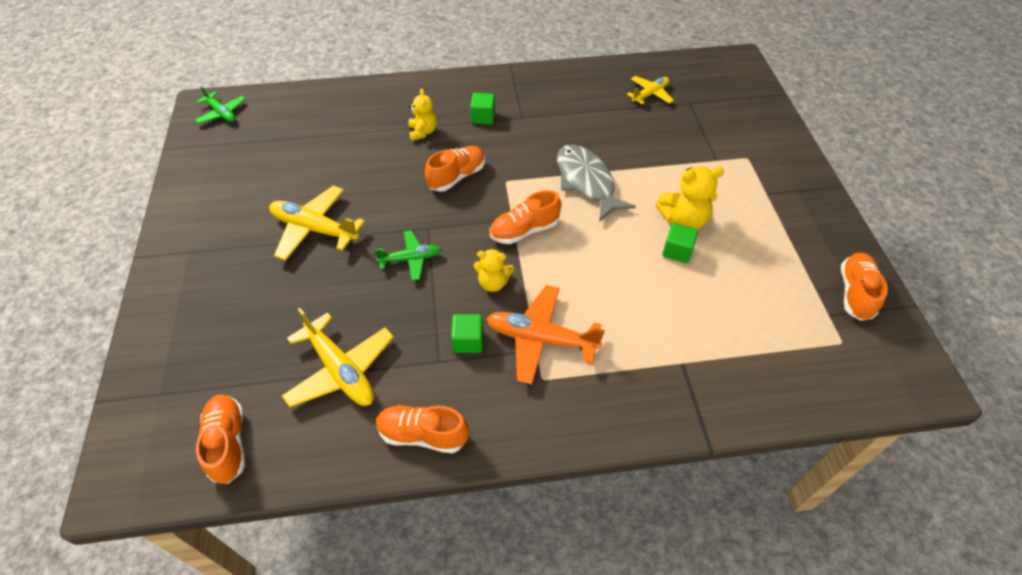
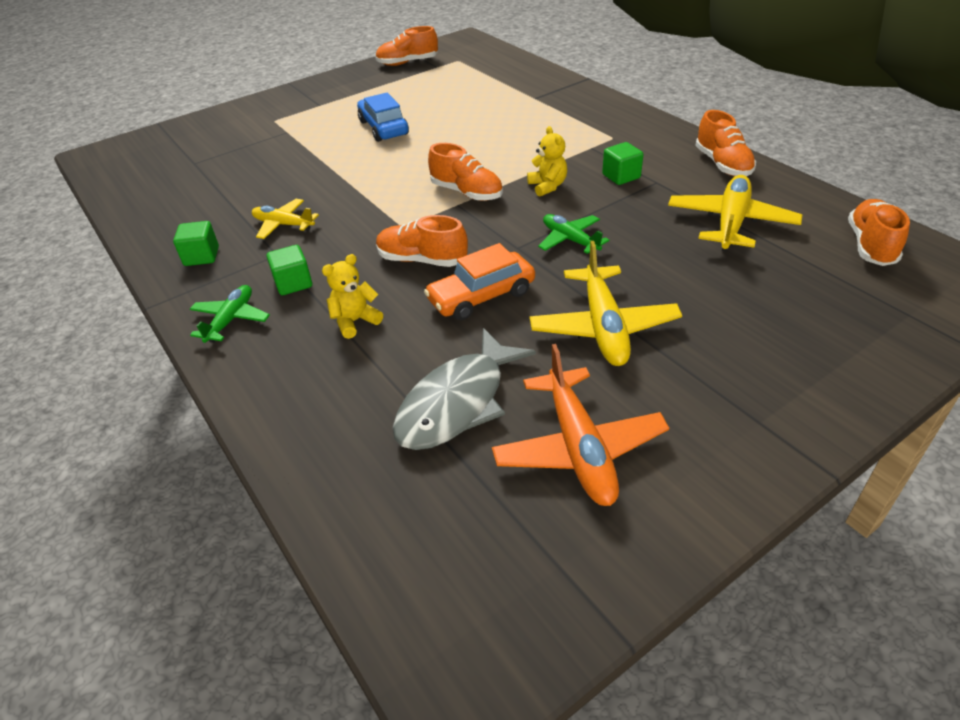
camera: 115 degrees left, 10 degrees down
green plane [195,86,245,124] -> green plane moved to [190,285,270,343]
orange shoe [196,394,245,484] -> orange shoe turned 150 degrees clockwise [848,199,910,266]
orange plane [486,285,605,385] -> orange plane moved to [492,344,669,506]
grey fish [557,144,636,222] -> grey fish moved to [393,328,536,450]
yellow plane [627,76,674,104] -> yellow plane moved to [252,199,319,239]
yellow teddy bear [656,166,724,230] -> blue car [357,93,409,142]
green cube [662,223,698,263] -> green cube moved to [173,221,219,266]
none -> orange car [424,243,535,320]

